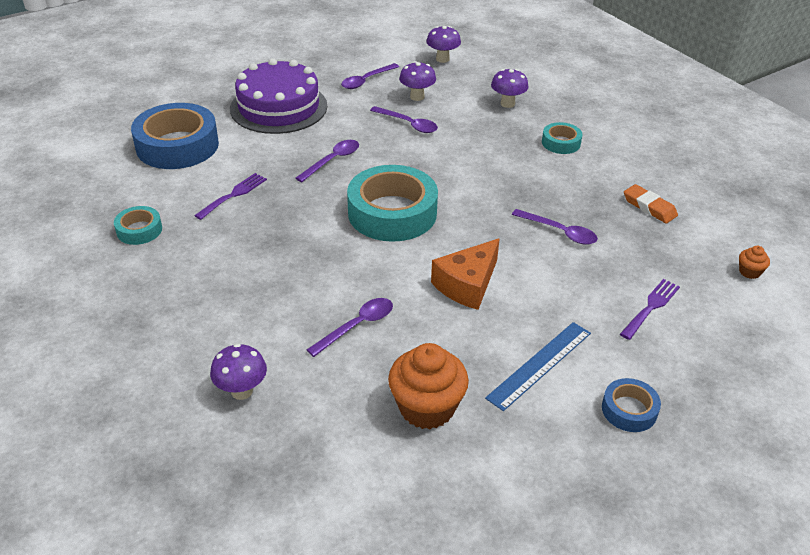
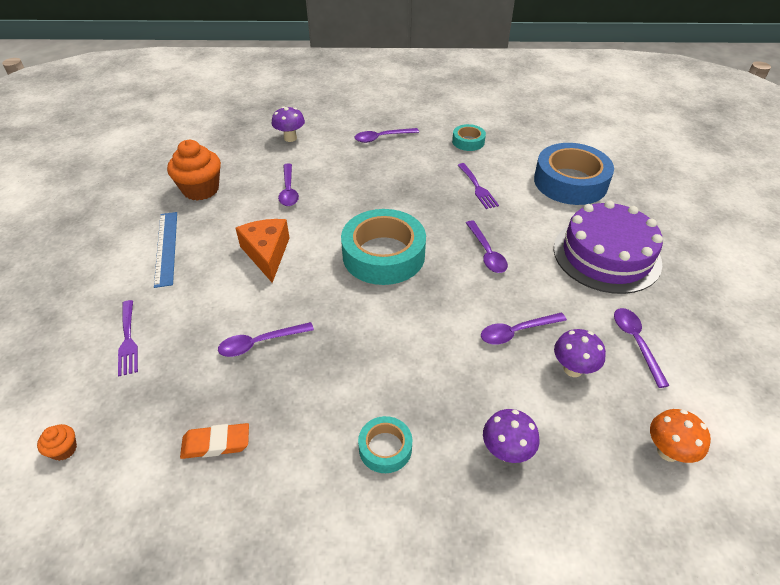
camera: 125 degrees right, 5 degrees up
purple mushroom [426,26,461,63] -> orange mushroom [650,409,711,463]
blue tape [602,378,661,432] -> none
none -> purple spoon [355,128,419,143]

